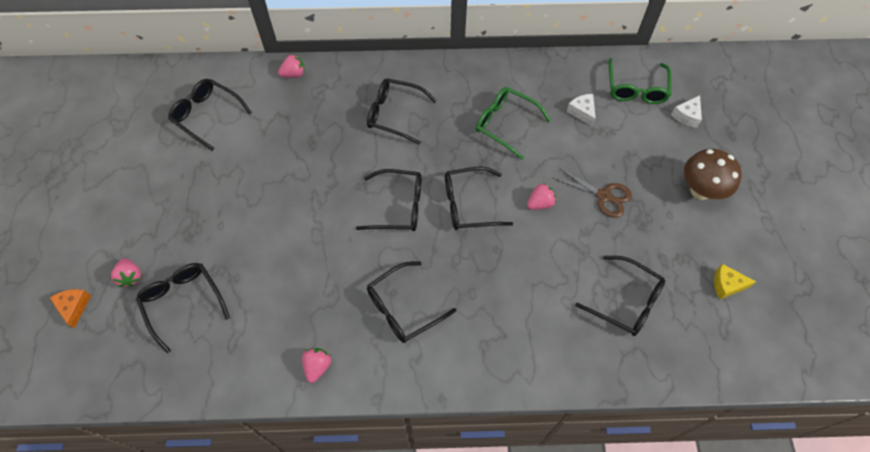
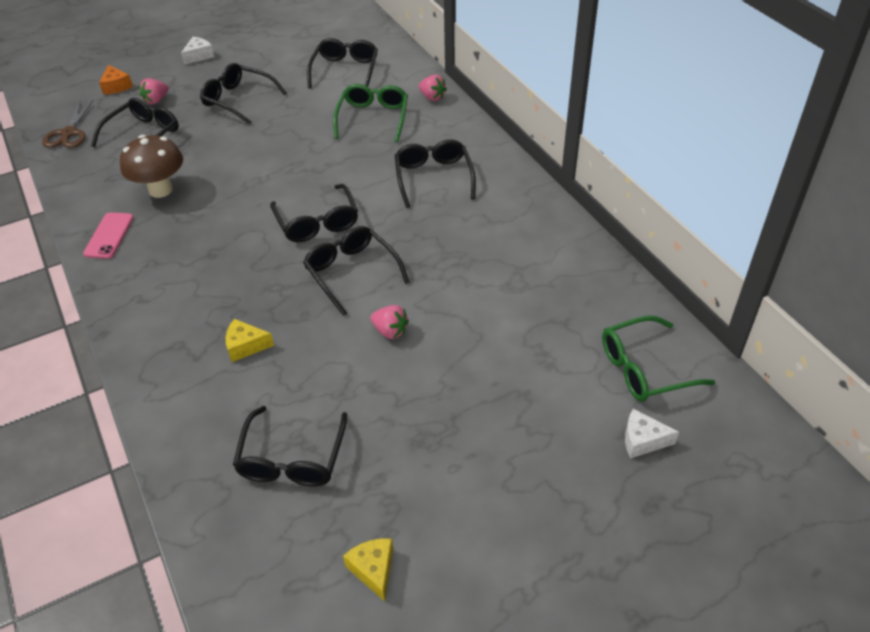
camera: 65 degrees right, 15 degrees down
orange cheese [50,289,91,328] -> orange cheese turned 105 degrees clockwise [99,65,133,94]
pink strawberry [302,348,331,383] -> pink phone [83,212,134,259]
black glasses [367,261,456,343] -> black glasses moved to [200,63,287,125]
green glasses [476,87,551,160] -> green glasses moved to [333,84,408,142]
brown scissors [553,167,632,218] -> brown scissors moved to [42,100,93,148]
white cheese [566,94,596,127] -> white cheese moved to [181,37,214,65]
brown mushroom [684,149,742,200] -> brown mushroom moved to [120,135,183,198]
none -> yellow cheese [226,319,274,362]

